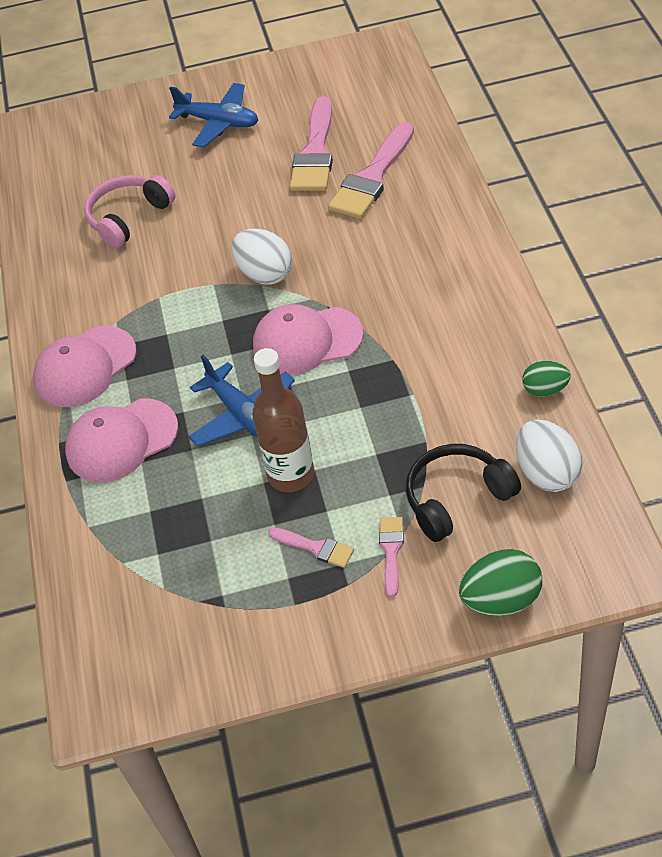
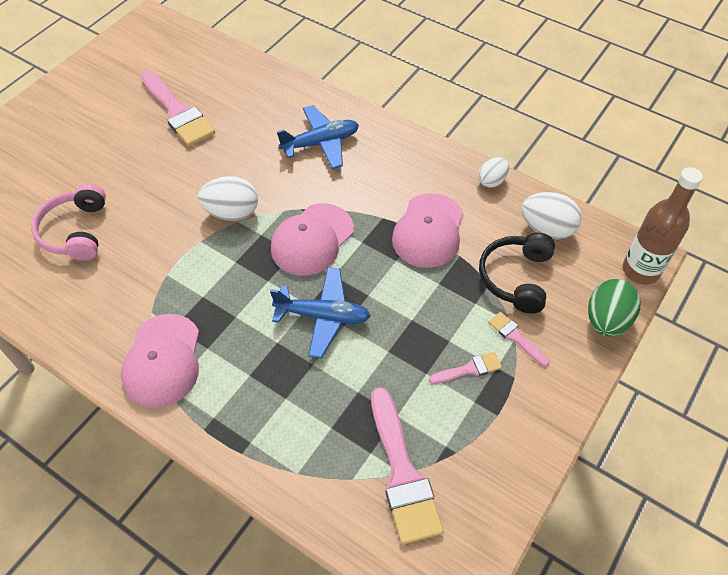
camera: 50 degrees left, 5 degrees up
pink cap [65,399,178,482] -> pink cap moved to [392,193,463,268]
blue plane [169,83,258,148] -> blue plane moved to [277,105,359,169]
brown bottle [252,348,314,492] -> brown bottle moved to [623,167,703,285]
pink brush [328,122,414,219] -> pink brush moved to [371,387,444,544]
green egg [522,361,571,397] -> white egg [478,157,509,188]

